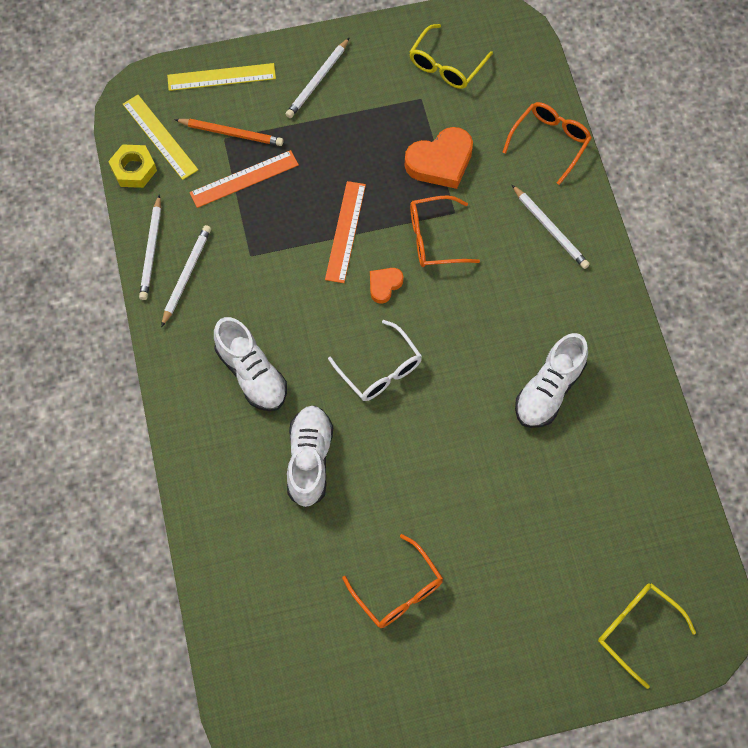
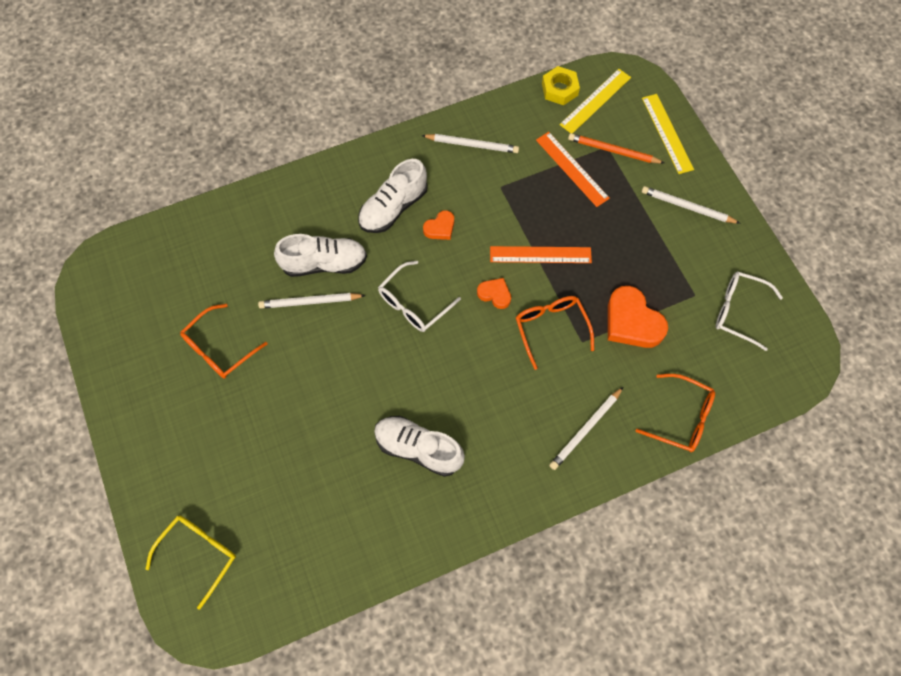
camera: 80 degrees right, 0 degrees up
white pencil [139,194,161,300] -> white pencil moved to [258,293,366,309]
orange pencil [174,119,284,146] -> orange pencil turned 105 degrees clockwise [568,133,664,163]
yellow glasses [409,24,493,89] -> white glasses [716,271,783,351]
none -> orange heart [423,210,454,240]

